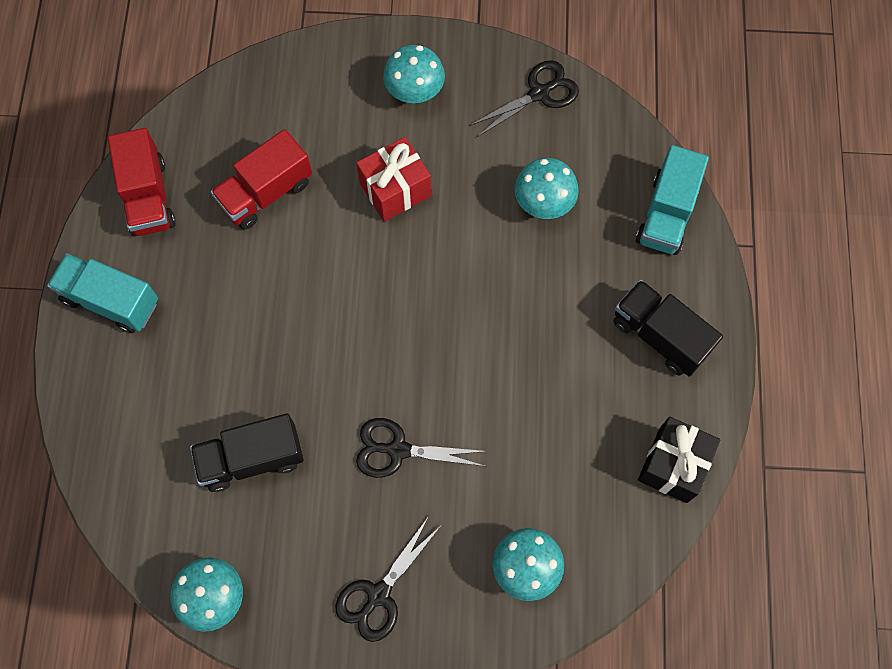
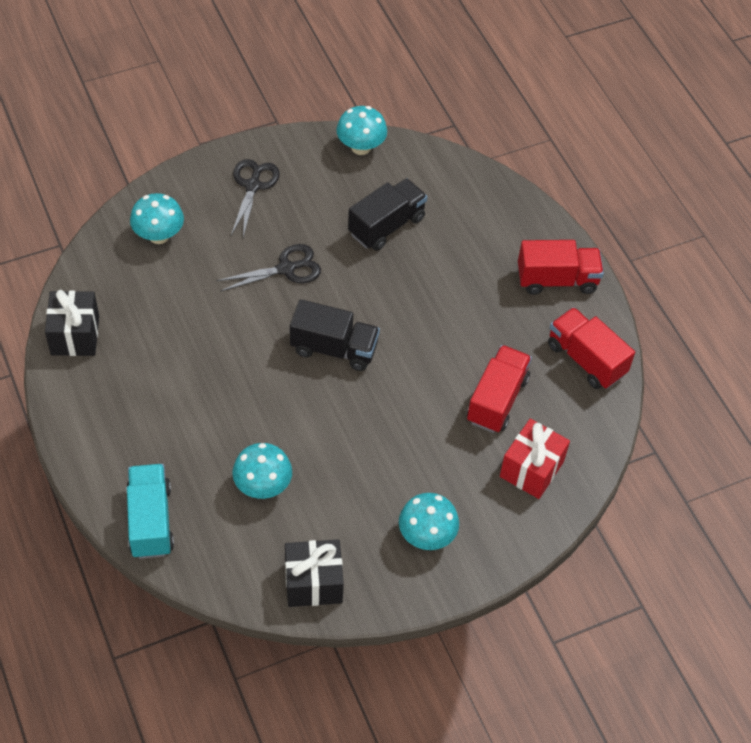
camera: 150 degrees right, 15 degrees down
turquoise truck [47,253,158,333] -> red truck [518,240,604,295]
red gift [356,137,431,221] -> red gift moved to [500,419,570,499]
black scissors [469,60,579,137] -> black gift [285,540,344,607]
black truck [614,280,723,376] -> black truck moved to [290,299,380,371]

